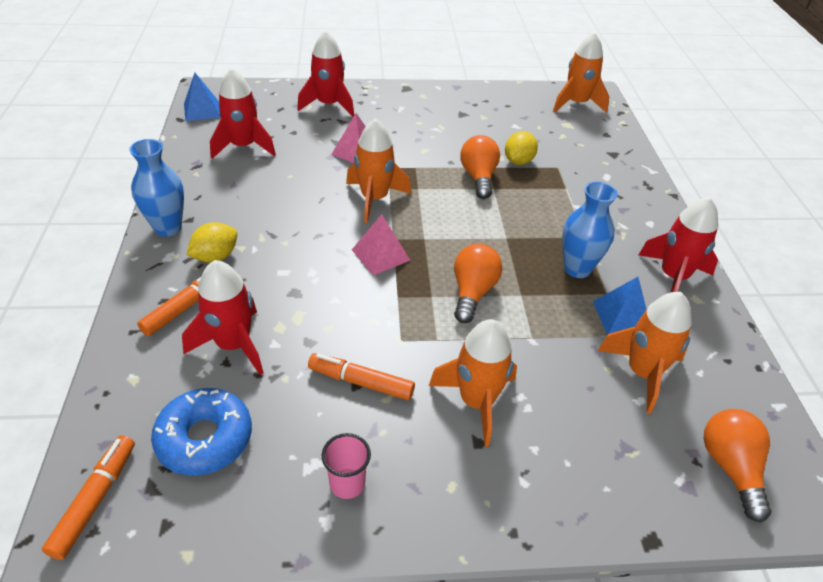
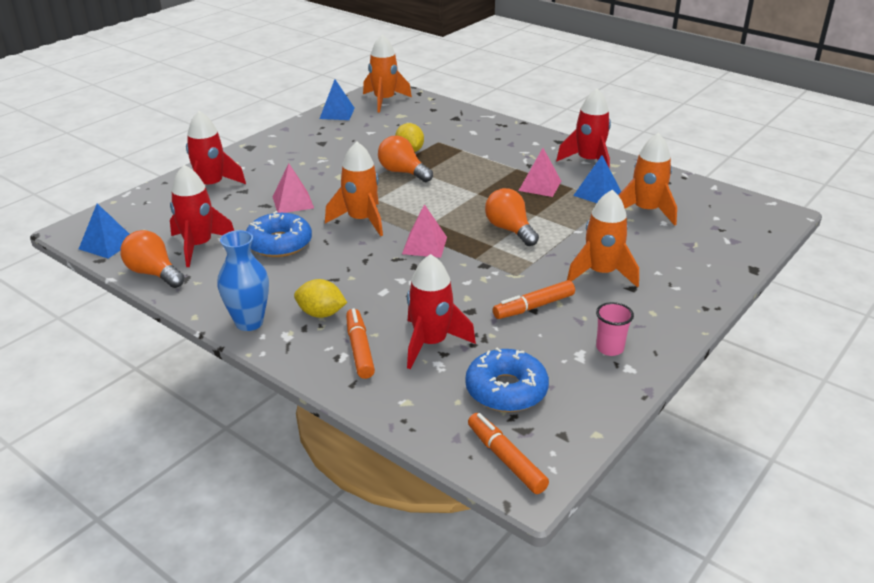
camera: 45 degrees left, 10 degrees down
yellow lemon [186,222,237,263] -> yellow lemon turned 75 degrees counterclockwise [294,279,347,318]
blue vase [562,182,618,278] -> pink pyramid [519,148,561,197]
orange light bulb [704,409,772,522] -> orange light bulb moved to [120,230,185,288]
none -> blue donut [246,211,312,257]
none -> blue pyramid [320,79,355,120]

